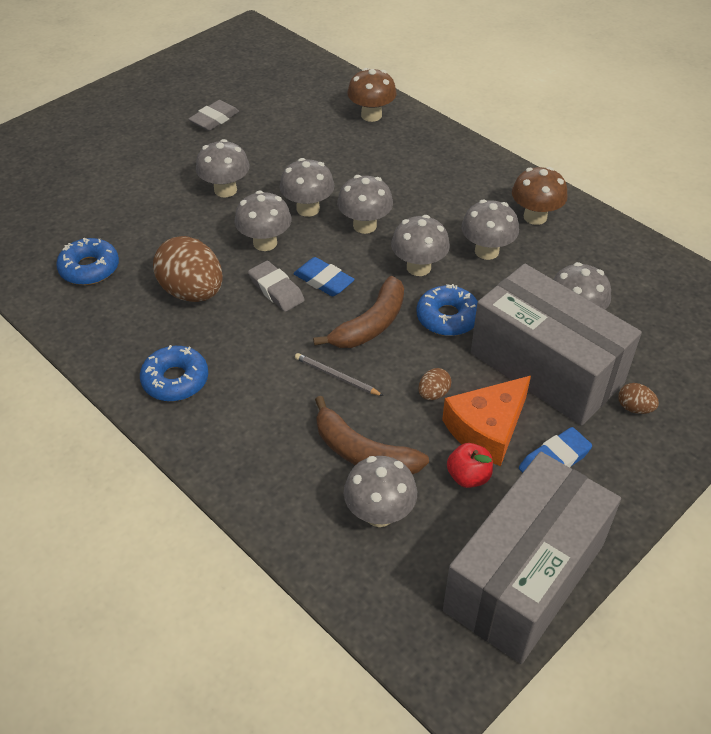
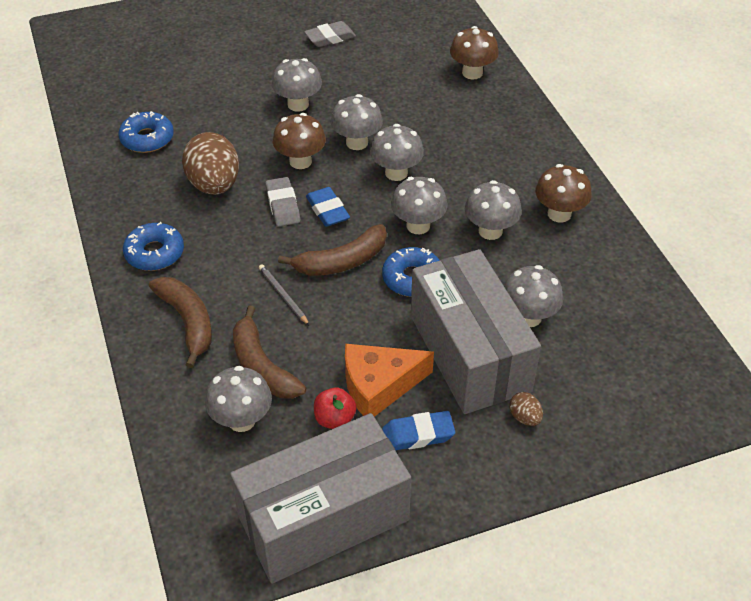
camera: 25 degrees right, 0 degrees up
grey mushroom [234,191,292,251] -> brown mushroom [273,113,326,169]
brown egg [418,368,452,400] -> none
none -> brown banana [149,277,212,368]

